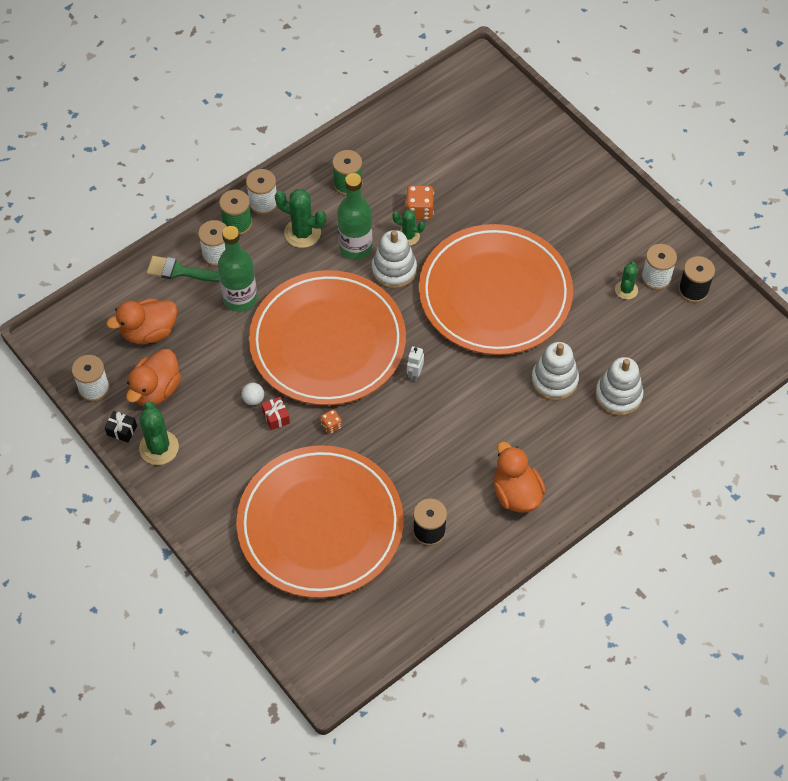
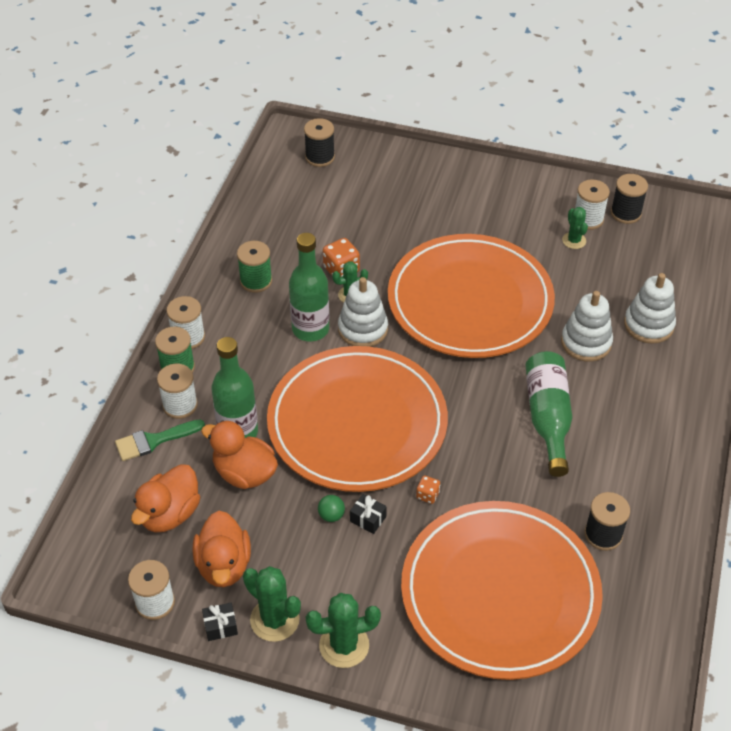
camera: 35 degrees left, 10 degrees down
white ball [242,383,264,405] -> green ball [318,495,345,522]
red gift [262,397,290,430] -> black gift [350,494,387,534]
green cactus [275,189,326,248] -> green cactus moved to [306,593,381,668]
white robot [407,346,424,382] -> none
orange duck [494,442,546,512] -> orange duck moved to [201,420,278,489]
none -> black spool [304,118,335,167]
none -> green bottle [525,351,572,477]

